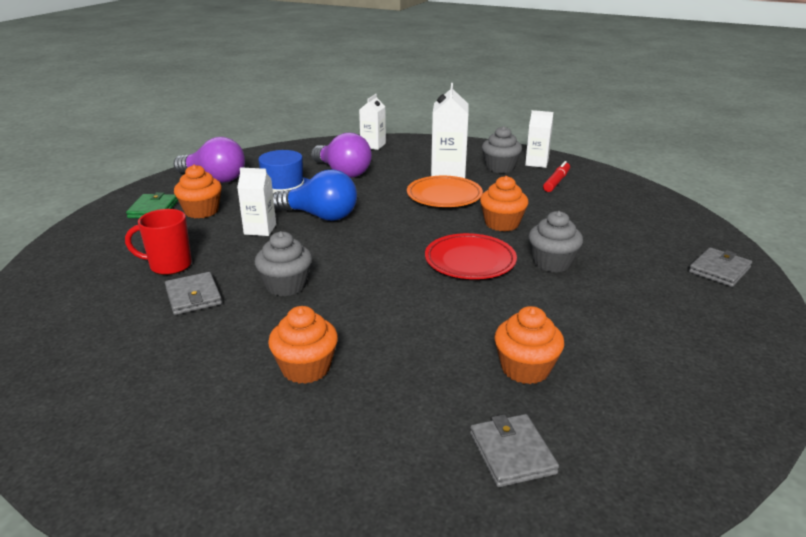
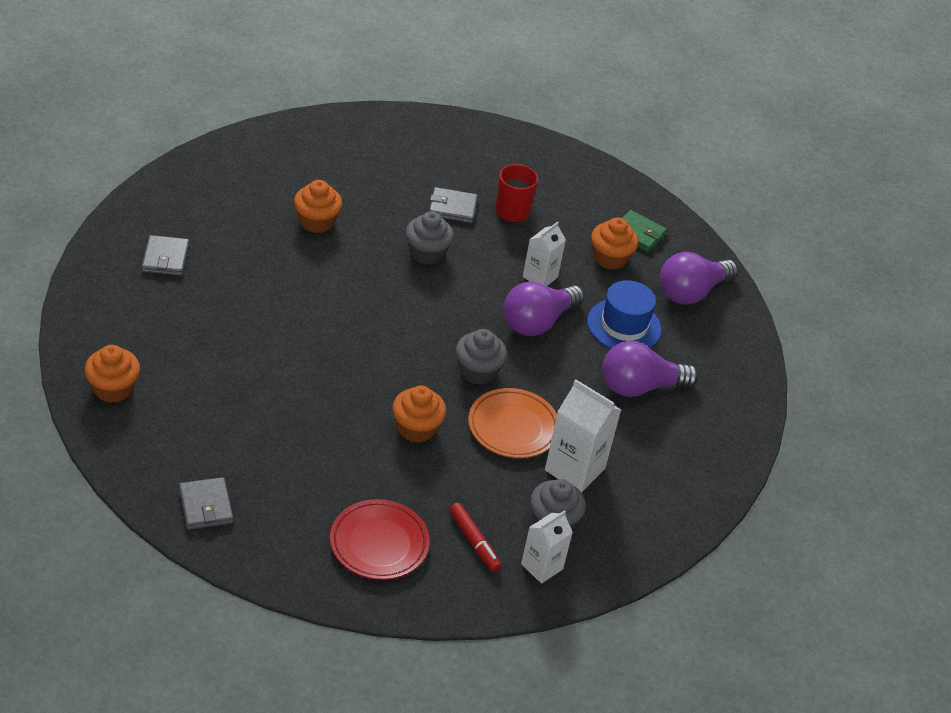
camera: 115 degrees right, 15 degrees up
blue light bulb [273,169,357,221] -> purple light bulb [504,282,584,336]
white carton [359,94,386,150] -> none
red plate [425,233,517,279] -> red plate moved to [330,499,430,580]
grey wallet [470,414,559,487] -> grey wallet turned 75 degrees clockwise [142,235,189,276]
orange cupcake [494,306,564,384] -> orange cupcake moved to [84,345,140,403]
grey cupcake [529,211,583,272] -> grey cupcake moved to [455,329,507,385]

